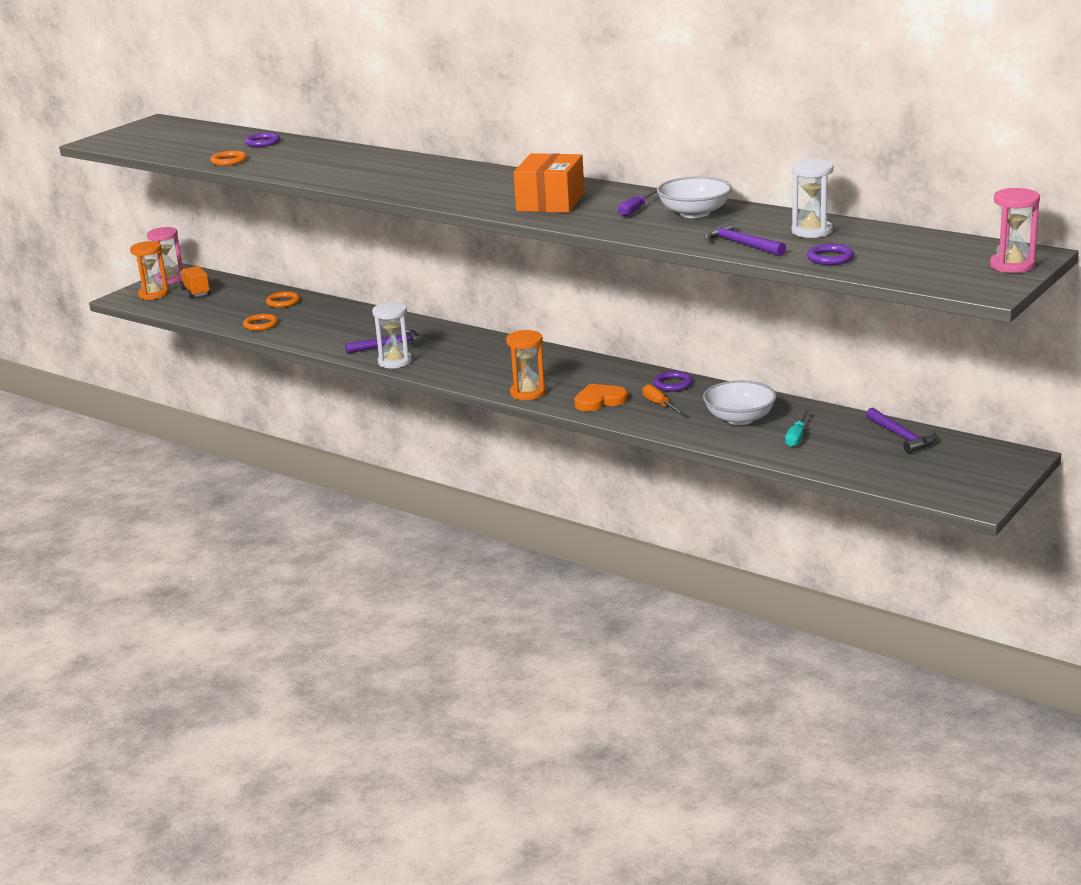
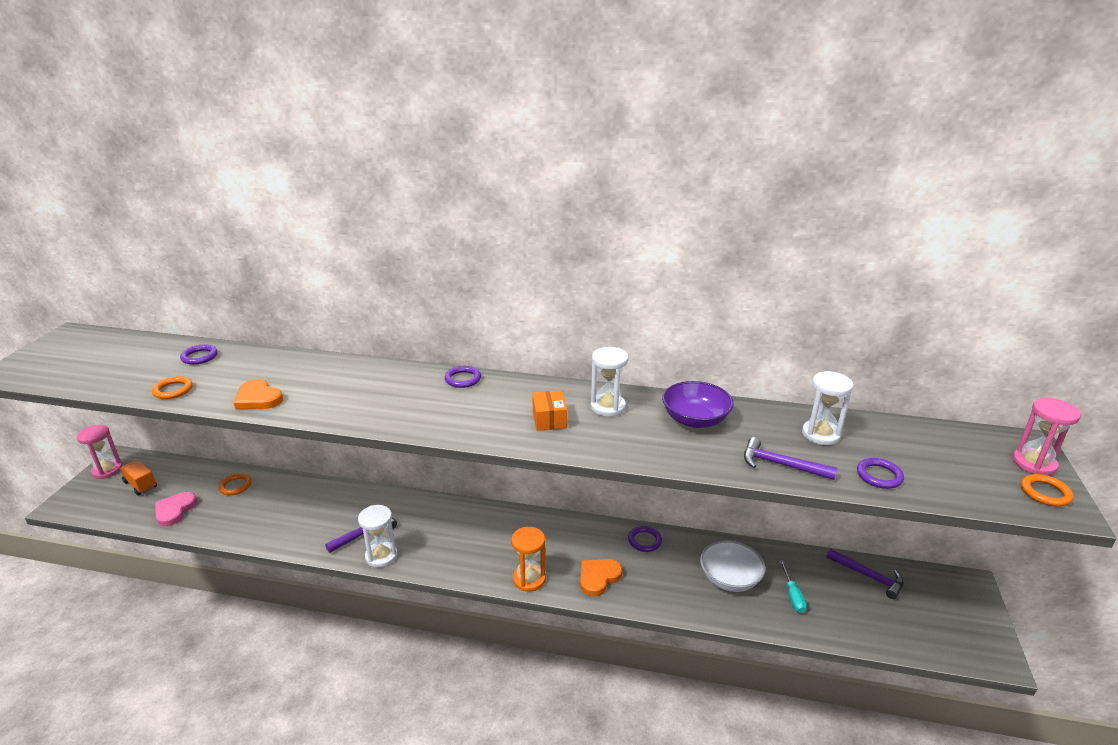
camera: 25 degrees left, 5 degrees up
orange hourglass [130,241,169,300] -> none
orange ring [243,314,278,331] -> orange ring moved to [1021,474,1073,507]
orange box [513,153,584,213] -> orange box [532,391,567,431], size x0.58
purple screwdriver [618,189,657,217] -> none
orange screwdriver [642,384,685,415] -> none
white bowl [657,177,732,218] -> purple bowl [662,381,734,428]
none -> pink heart [155,492,197,526]
none -> orange heart [234,379,283,409]
none -> purple ring [445,366,481,388]
none -> white hourglass [591,347,629,417]

